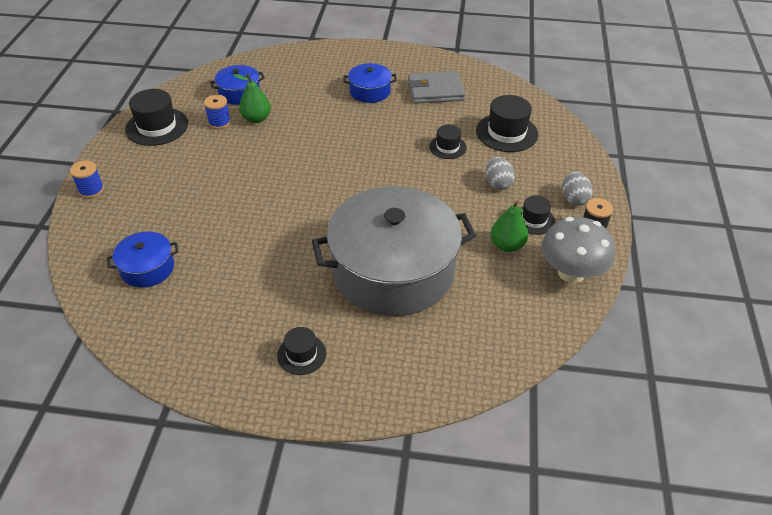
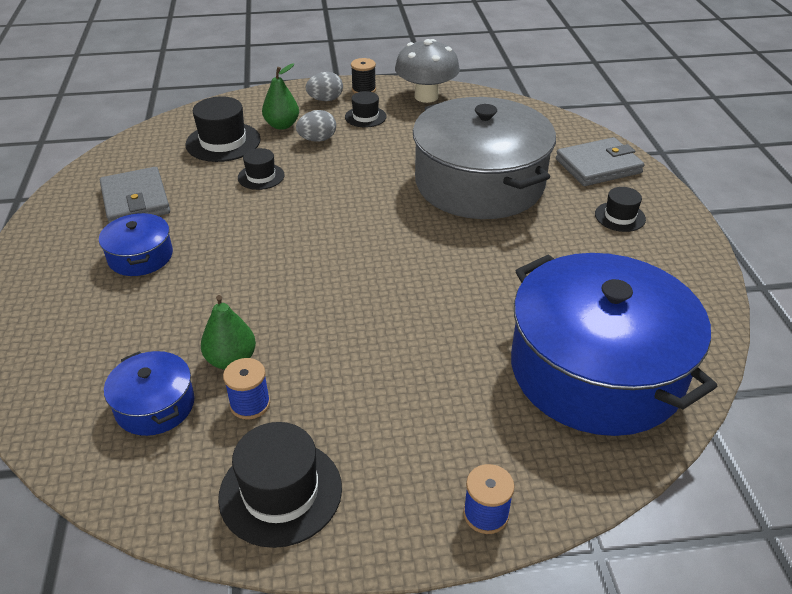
camera: 105 degrees left, 5 degrees down
blue pot [107,232,179,288] -> blue pot [511,253,717,436], size x2.29
green pear [491,201,528,252] -> green pear moved to [262,63,299,130]
none -> grey wallet [556,137,645,186]

